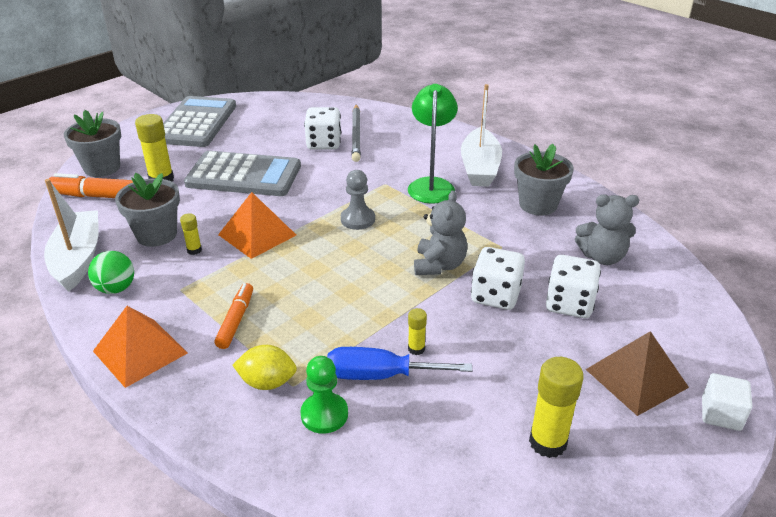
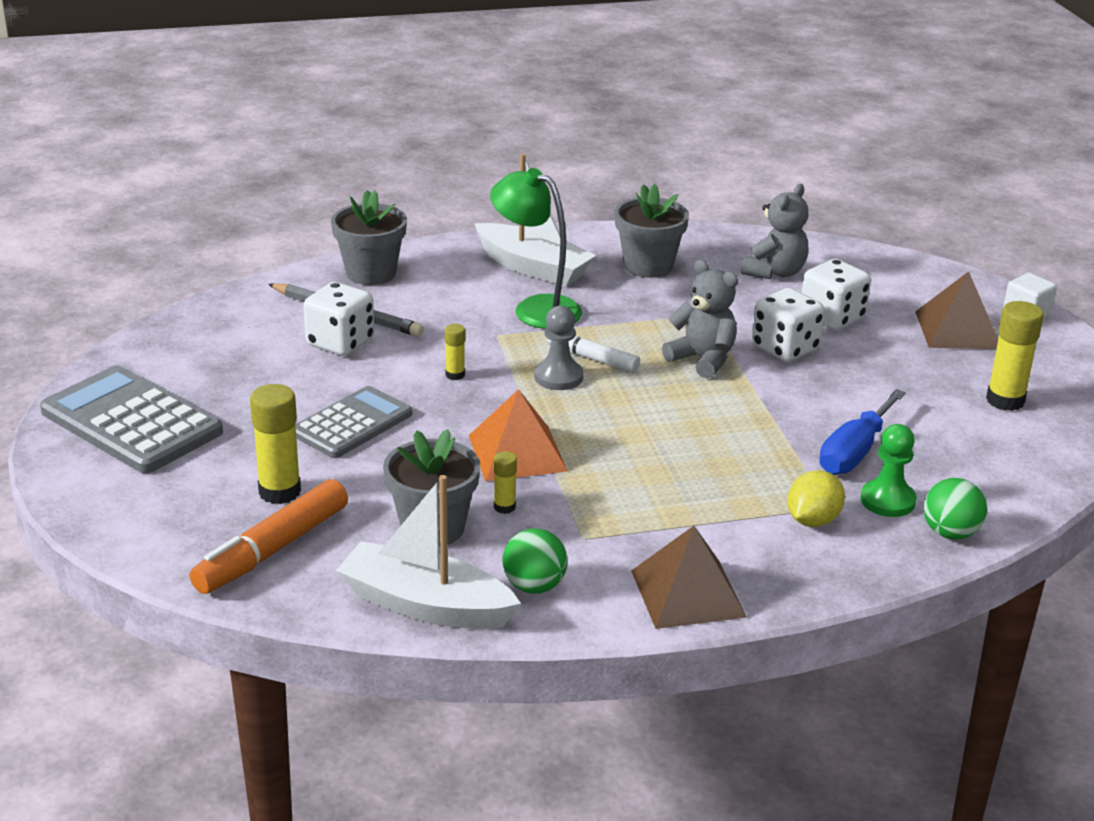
camera: 60 degrees left, 5 degrees down
grey flower pot [64,110,121,177] -> grey flower pot moved to [331,190,407,285]
orange pyramid [93,306,187,388] -> brown pyramid [631,526,747,629]
grey calculator [184,151,301,196] -> grey calculator [295,386,412,458], size x0.66
orange marker [214,283,253,349] -> none
yellow glue stick [408,308,427,355] -> yellow glue stick moved to [445,324,465,380]
none -> white marker [547,335,640,373]
none -> green ball [924,478,987,539]

